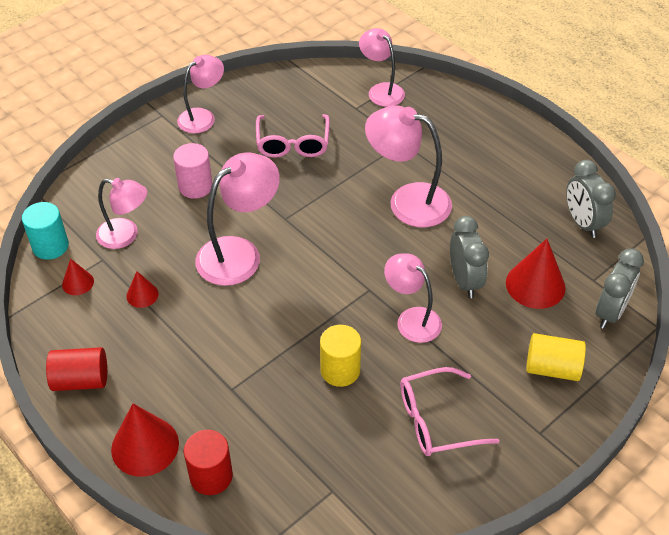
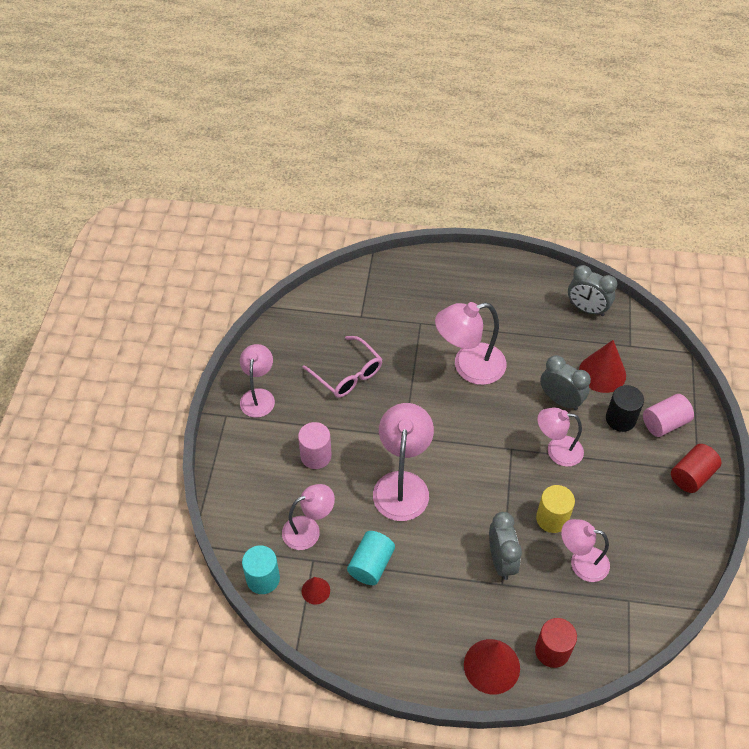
camera: 40 degrees left, 5 degrees up
red cylinder [46,347,107,391] -> red cylinder moved to [671,444,722,493]
red cone [126,271,158,308] -> turquoise cylinder [347,531,395,585]
pink lamp [359,28,405,107] -> pink lamp moved to [561,519,610,582]
pink glasses [400,367,499,456] -> none
yellow cylinder [526,333,586,381] -> pink cylinder [643,394,694,437]
grey clock [596,248,644,329] -> grey clock moved to [489,512,522,580]
none -> black cylinder [606,385,644,432]

